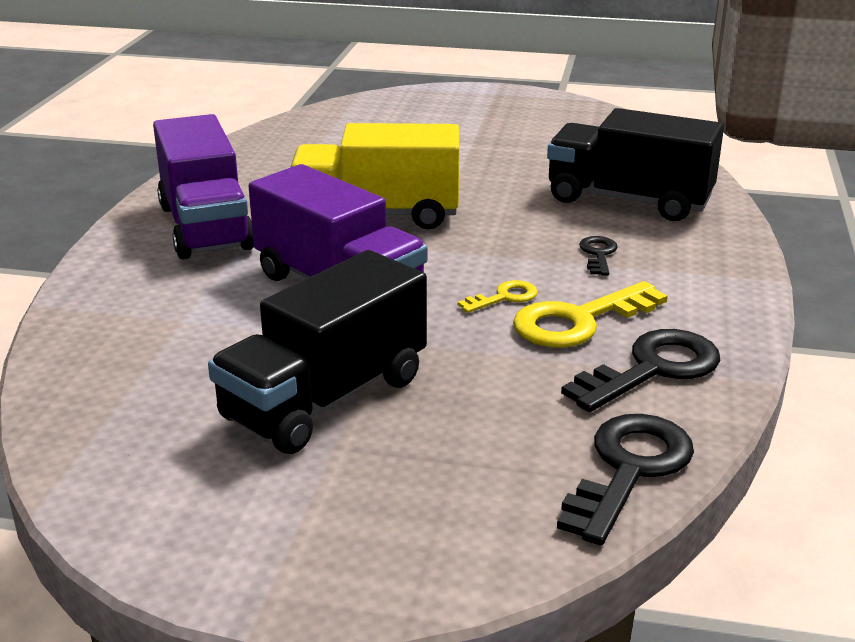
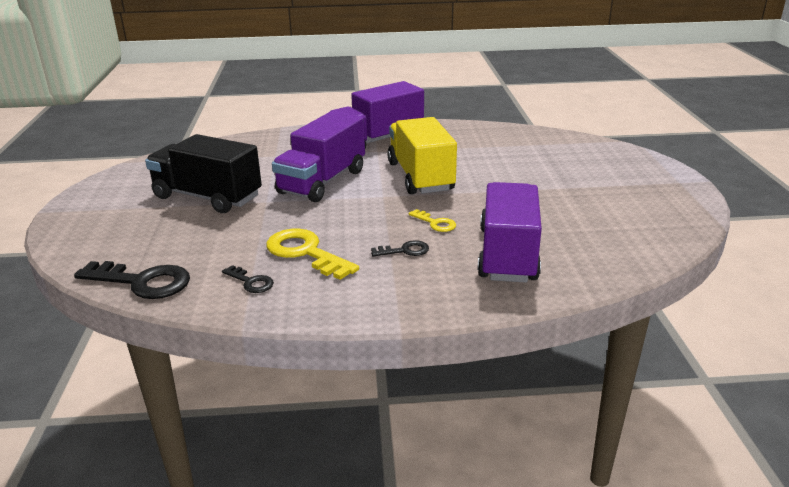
camera: 75 degrees right, 0 degrees up
yellow key [458,280,538,313] -> yellow key moved to [408,209,456,232]
black truck [547,108,724,221] -> purple truck [477,182,542,283]
black key [561,329,721,412] -> black key [222,265,274,293], size x0.52

